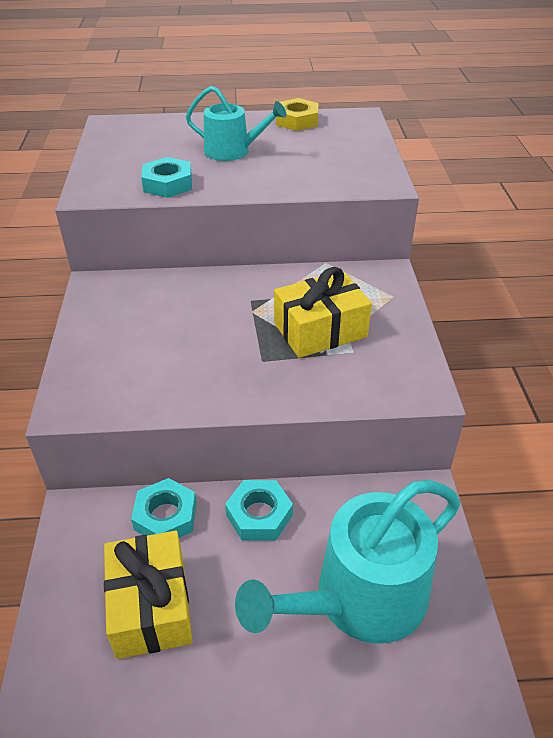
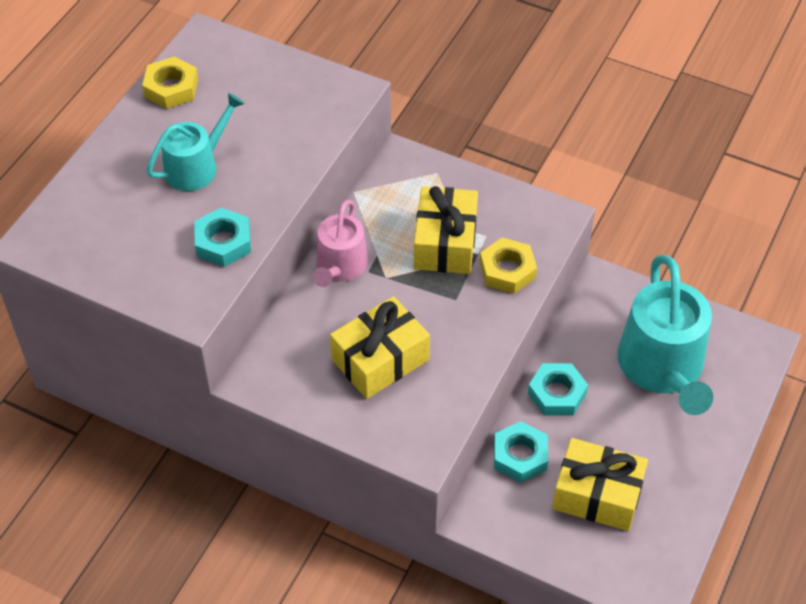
camera: 60 degrees left, 10 degrees up
none -> pink watering can [313,200,368,287]
none -> yellow gift [330,296,430,399]
none -> yellow nut [480,238,537,294]

